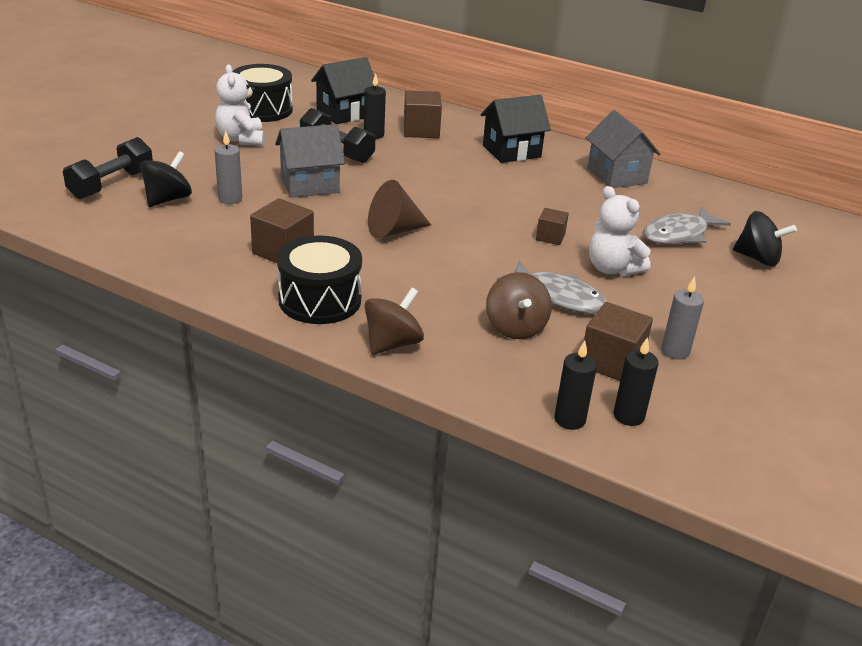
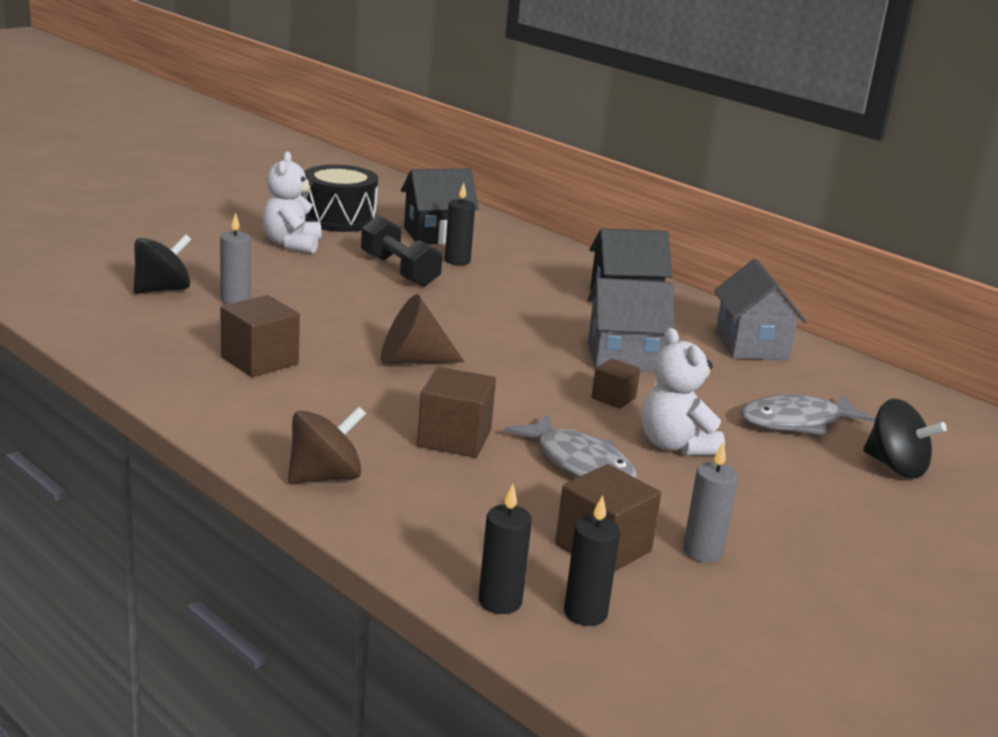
camera: 15 degrees right, 10 degrees down
black dumbbell [63,137,153,199] -> none
grey house [275,124,345,198] -> grey house moved to [587,278,675,372]
black drum [277,236,362,324] -> none
brown cube [404,90,442,138] -> brown cube moved to [417,367,496,457]
brown spinning top [486,272,552,339] -> none

